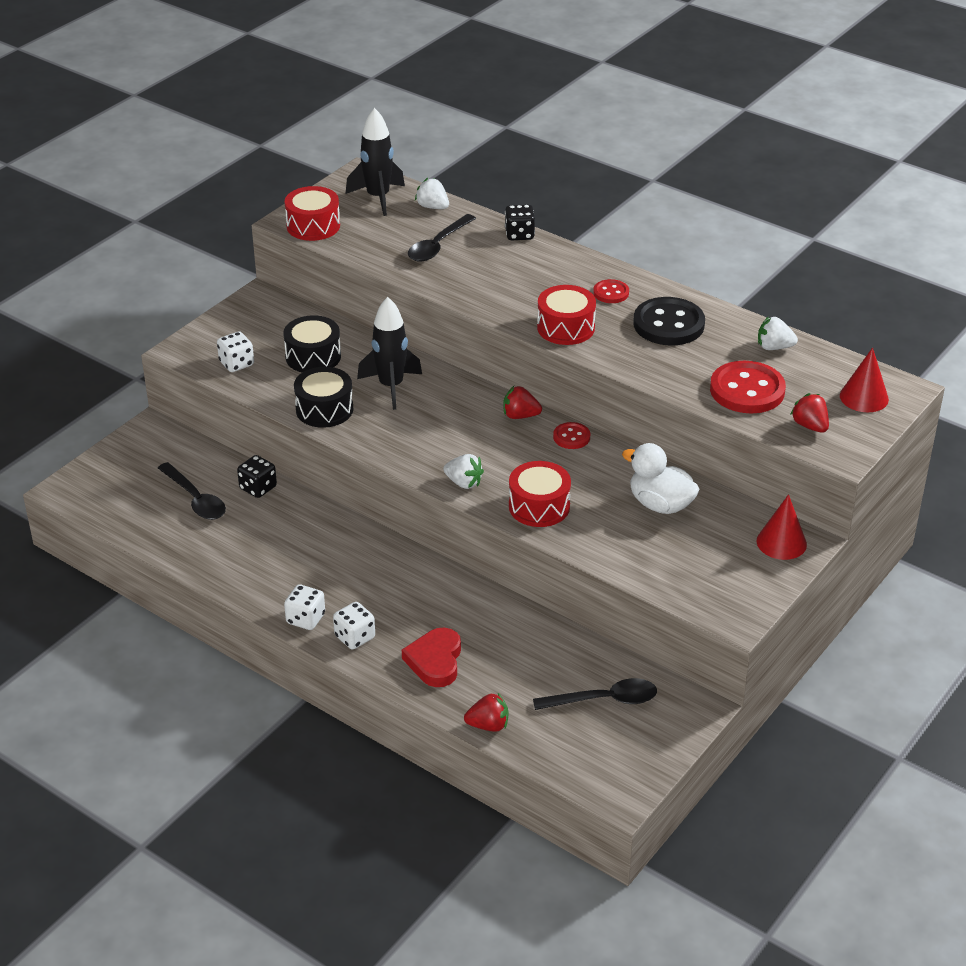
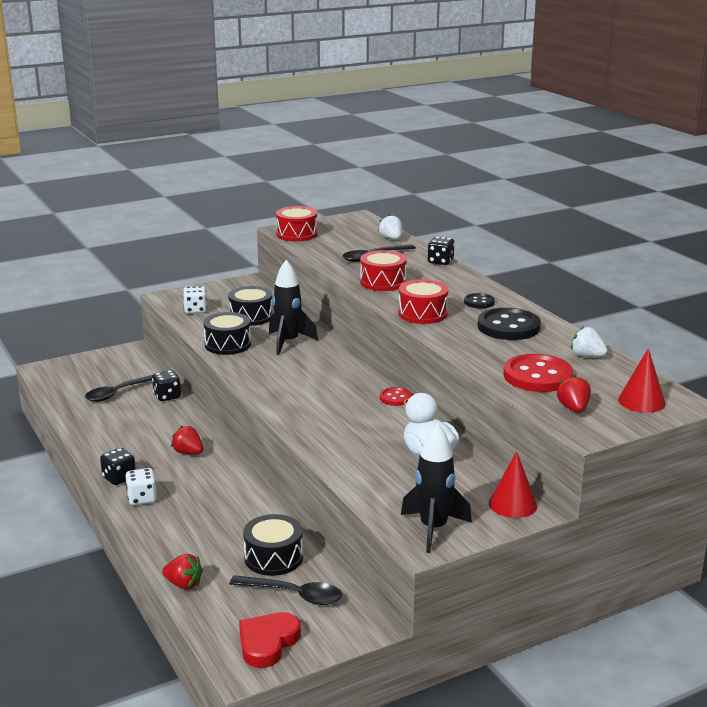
camera: 25 degrees right, 15 degrees down
black spoon [158,462,226,520] -> black spoon turned 60 degrees clockwise [85,375,152,402]
white dice [284,584,325,630] -> black dice [100,448,136,485]
black rocket [346,108,405,216] -> black rocket moved to [401,423,472,553]
red heart [402,628,461,687] -> red heart moved to [239,612,301,668]
white strawberry [443,454,484,489] -> none
red strawberry [503,386,542,419] -> red strawberry moved to [171,425,204,454]
red drum [509,461,571,527] -> red drum moved to [360,250,407,291]
red button [593,279,629,303] -> black button [464,293,495,308]
none -> black drum [243,514,303,576]

